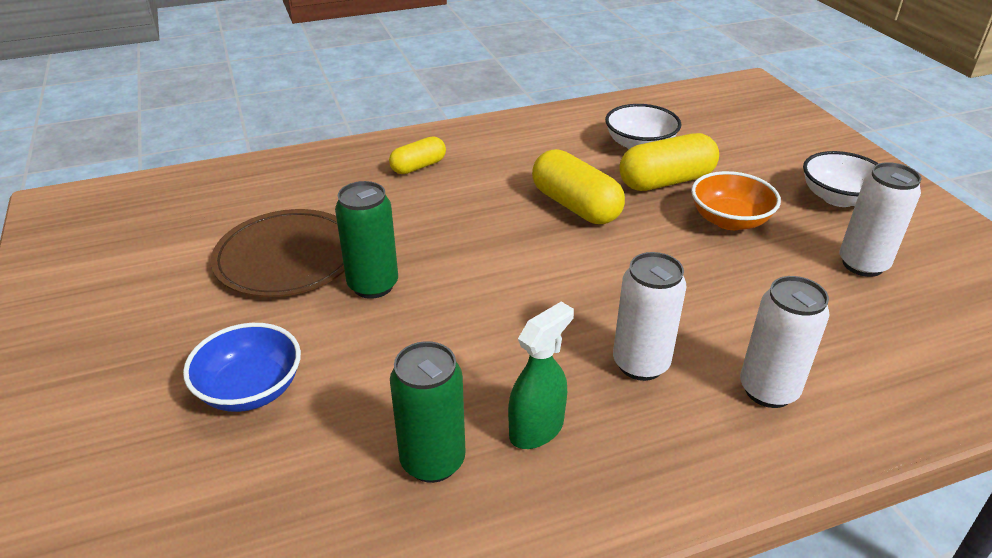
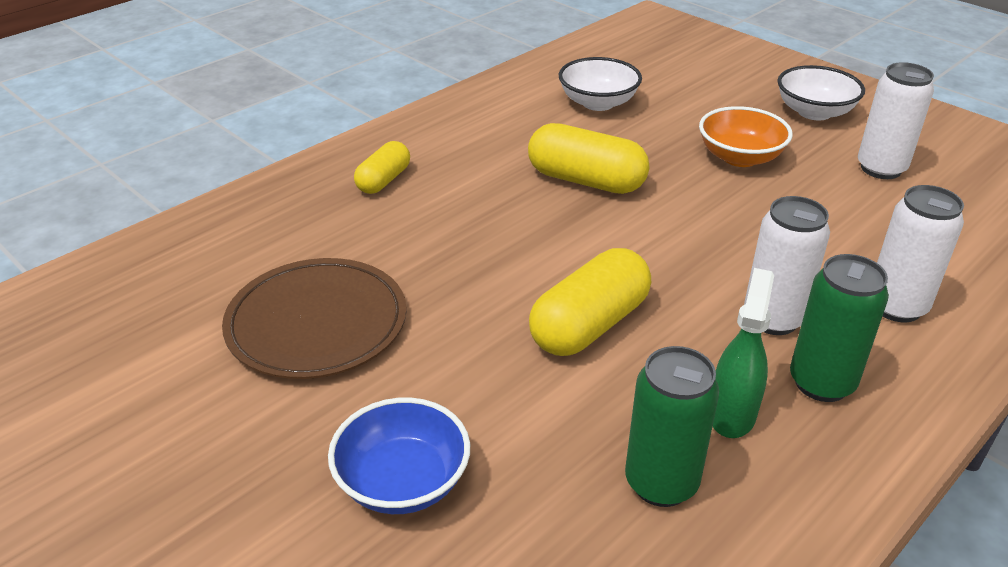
camera: 25 degrees left, 0 degrees up
green can [335,181,398,299] -> green can moved to [790,254,889,402]
yellow capsule [619,133,719,191] -> yellow capsule moved to [529,248,651,356]

